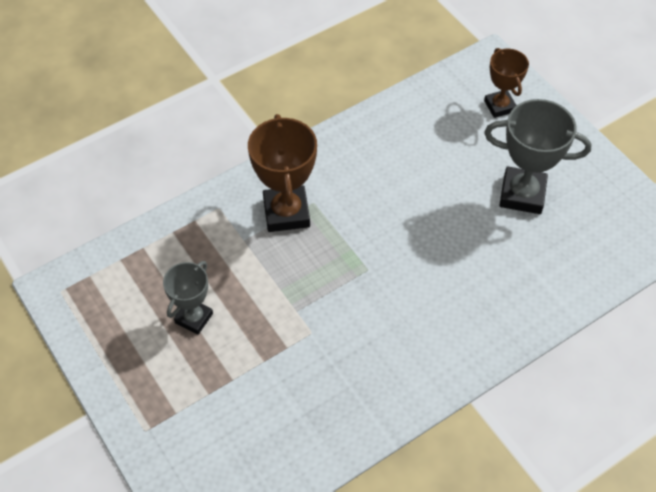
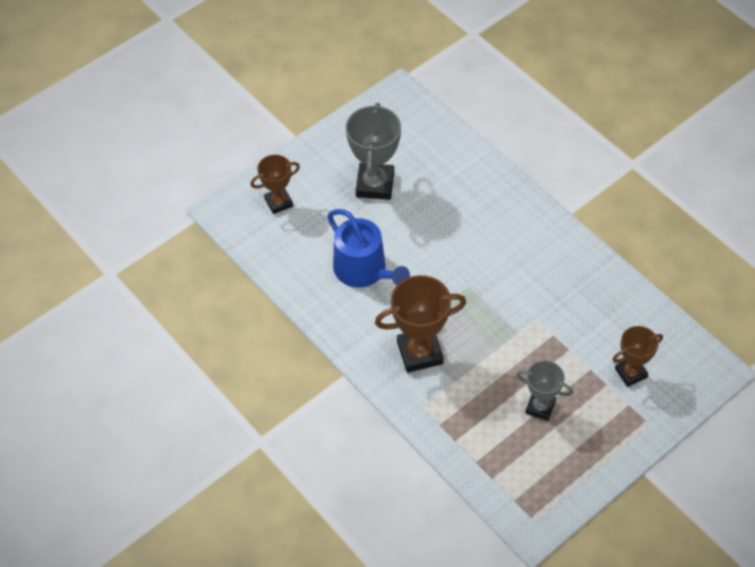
camera: 95 degrees left, 0 degrees up
none -> blue watering can [327,209,410,288]
none -> brown trophy [613,326,663,387]

